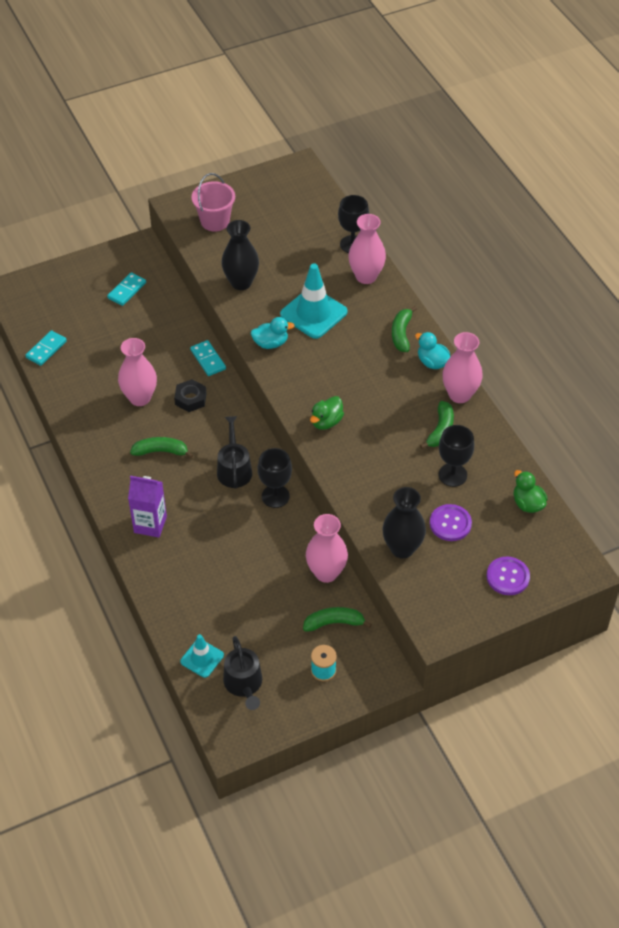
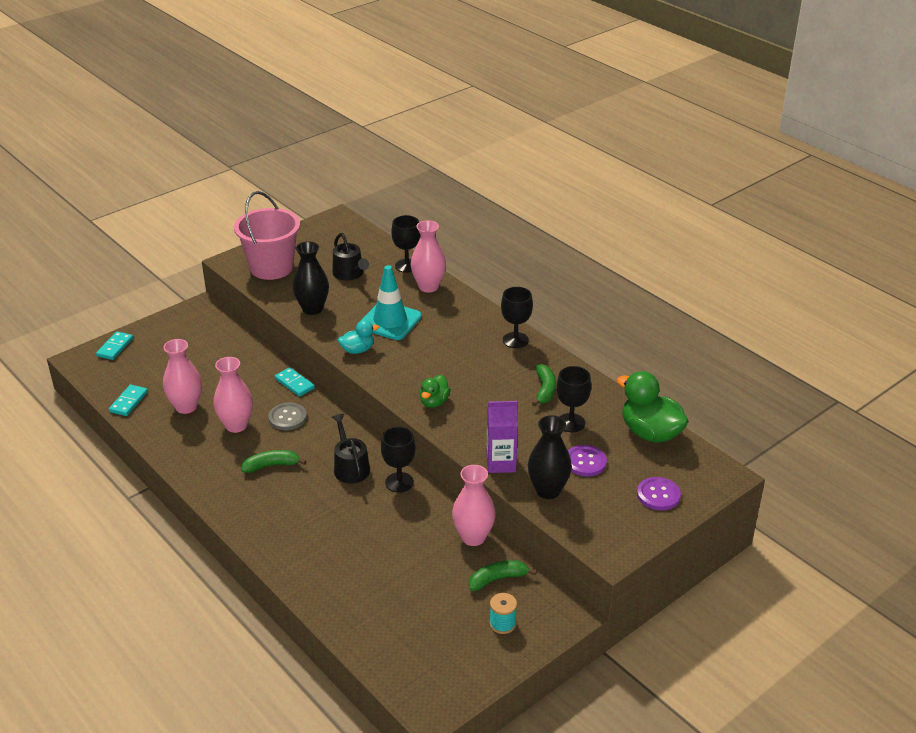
camera: 15 degrees left, 15 degrees down
turquoise domino [107,272,146,306] -> turquoise domino moved to [96,332,133,360]
purple carton [128,476,167,537] -> purple carton moved to [486,401,518,473]
black nut [174,379,207,412] -> grey button [268,403,307,430]
turquoise traffic cone [180,634,224,678] -> none
pink bucket [192,173,235,232] -> pink bucket [234,191,300,280], size x1.55
black watering can [223,636,262,710] -> black watering can moved to [333,233,369,281]
green banana [392,306,417,352] -> none
turquoise duck [415,332,450,369] -> black goblet [501,287,533,348]
pink vase [442,332,483,403] -> pink vase moved to [163,339,202,414]
green duck [514,470,548,513] -> green duck [617,371,689,443], size x1.80

